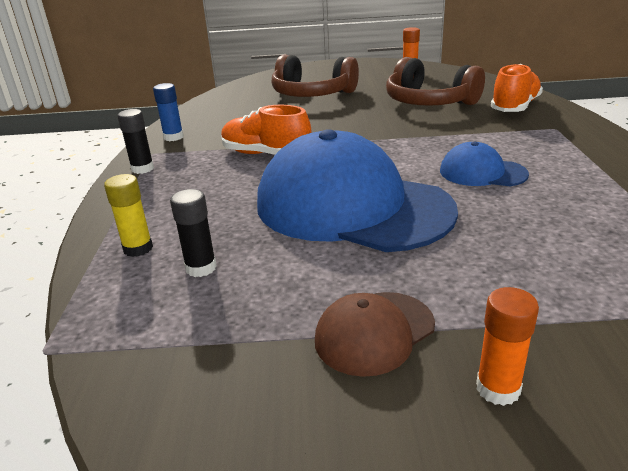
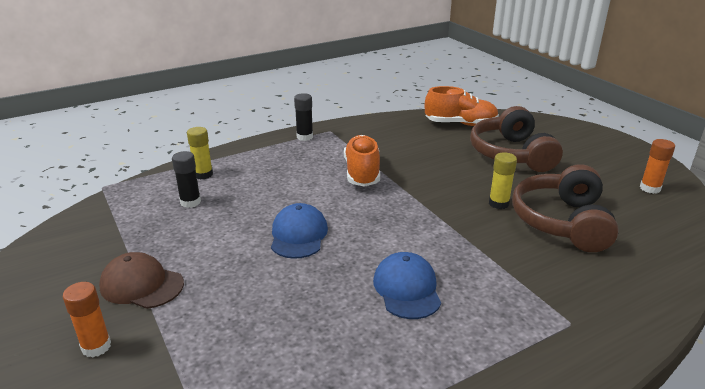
camera: 60 degrees right, 0 degrees up
blue glue stick [153,83,184,141] -> none
blue cap [257,129,458,252] -> blue cap [271,203,328,259], size x0.45
orange shoe [490,64,543,112] -> orange shoe moved to [425,86,499,126]
none -> yellow glue stick [489,152,517,209]

